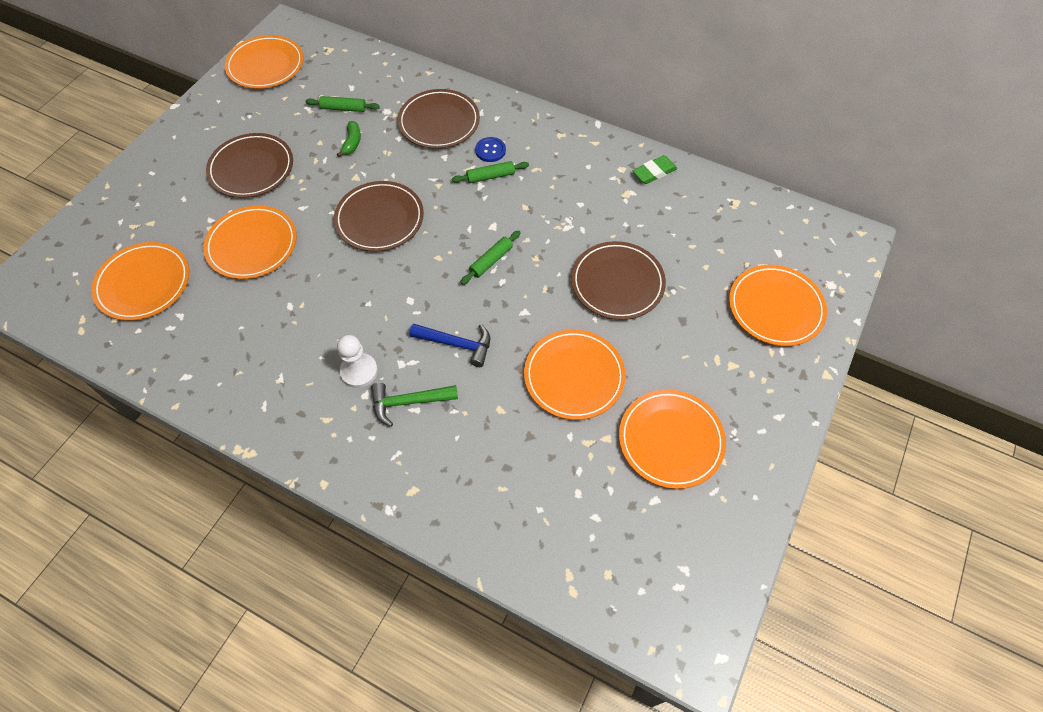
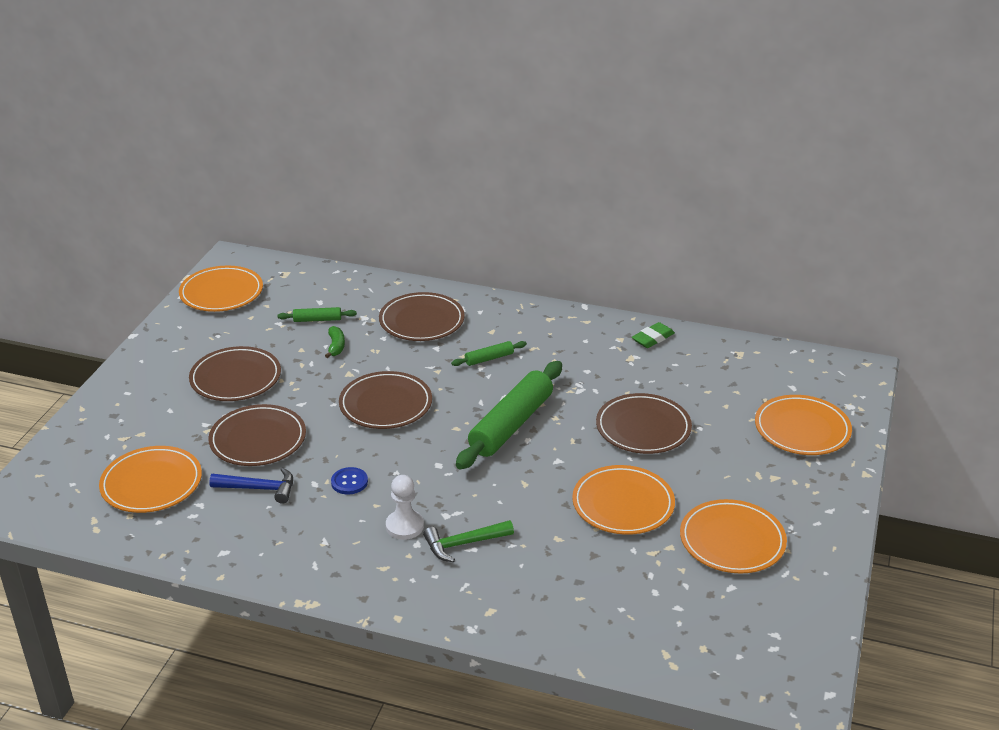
camera: 10 degrees left, 25 degrees down
orange plate [203,205,297,279] -> brown plate [208,404,306,466]
blue hammer [410,323,490,367] -> blue hammer moved to [209,467,293,504]
green rolling pin [461,230,521,285] -> green rolling pin [456,361,562,469], size x2.21
blue button [475,137,506,162] -> blue button moved to [331,467,368,495]

